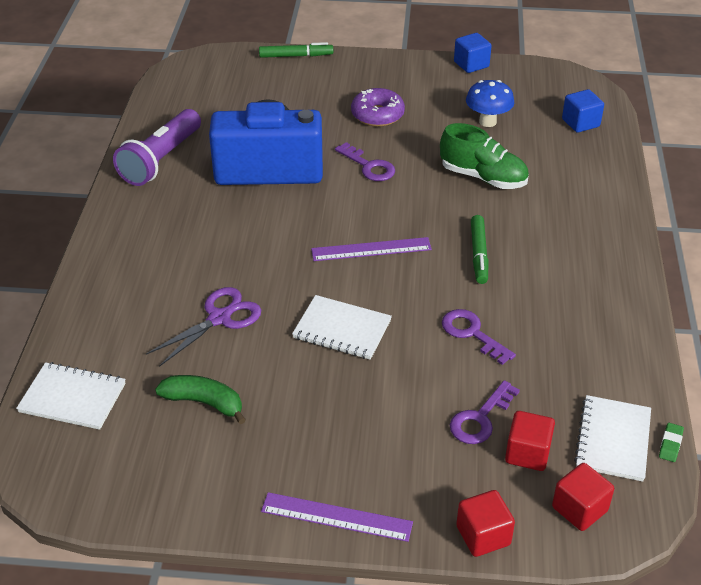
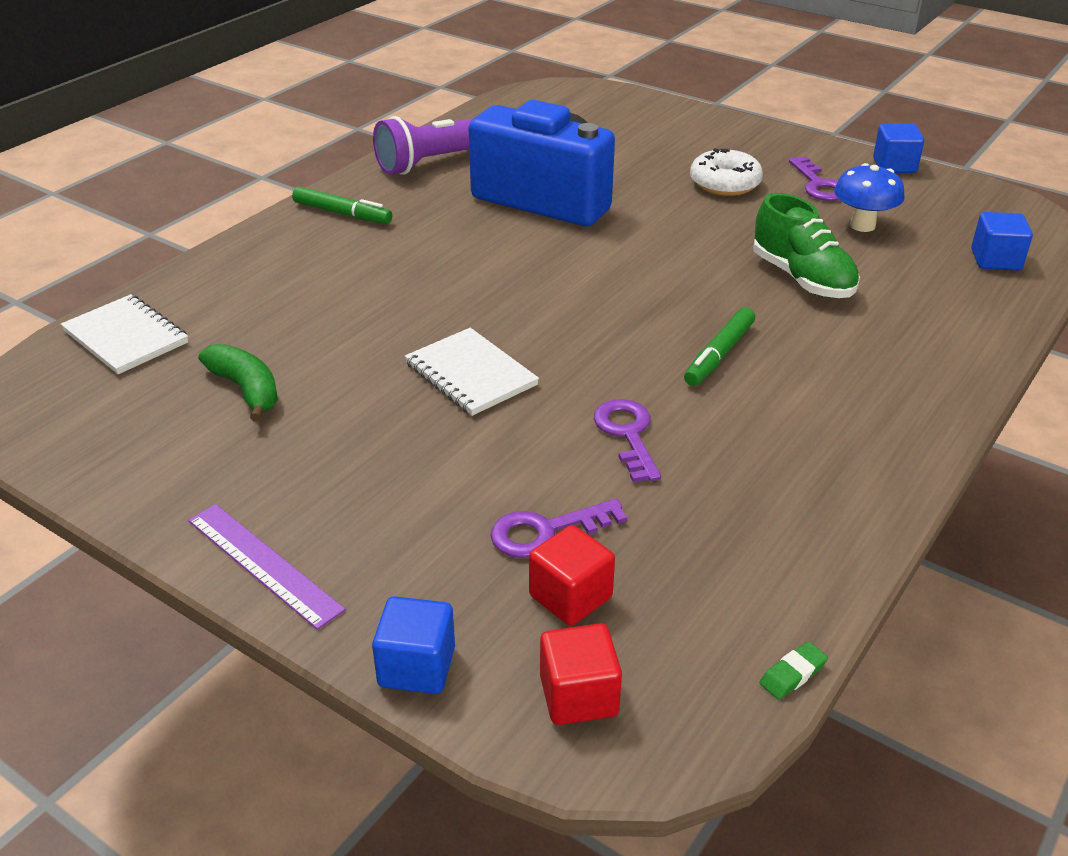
camera: 30 degrees right, 5 degrees down
purple scissors [146,287,261,367] -> none
green marker [259,42,333,58] -> green marker moved to [292,187,392,224]
purple ruler [311,237,432,261] -> none
purple key [335,142,395,181] -> purple key moved to [789,157,840,201]
purple donut [351,88,405,127] -> white donut [690,148,763,196]
red cube [456,490,515,557] -> blue cube [372,596,455,694]
white notebook [574,395,651,482] -> none

